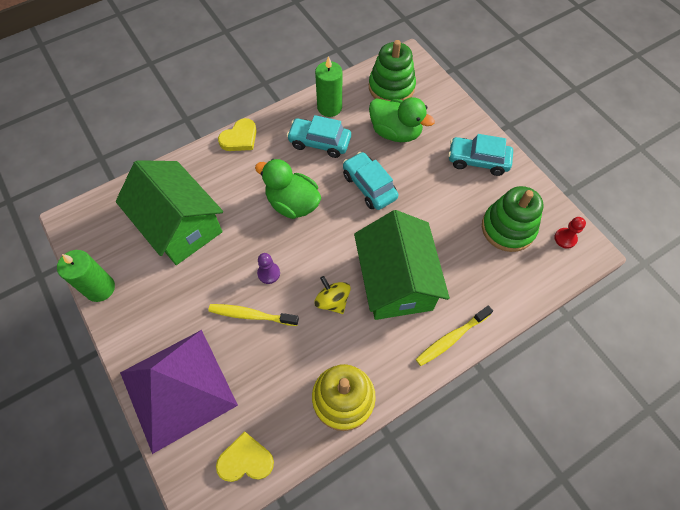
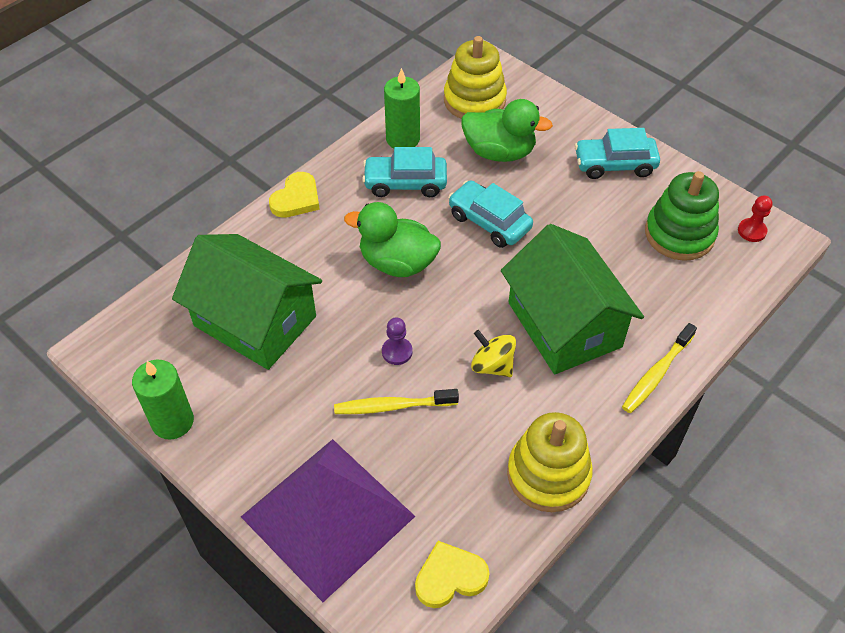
camera: 15 degrees left, 10 degrees down
green stacking toy [369,40,416,101] -> yellow stacking toy [444,36,507,118]

